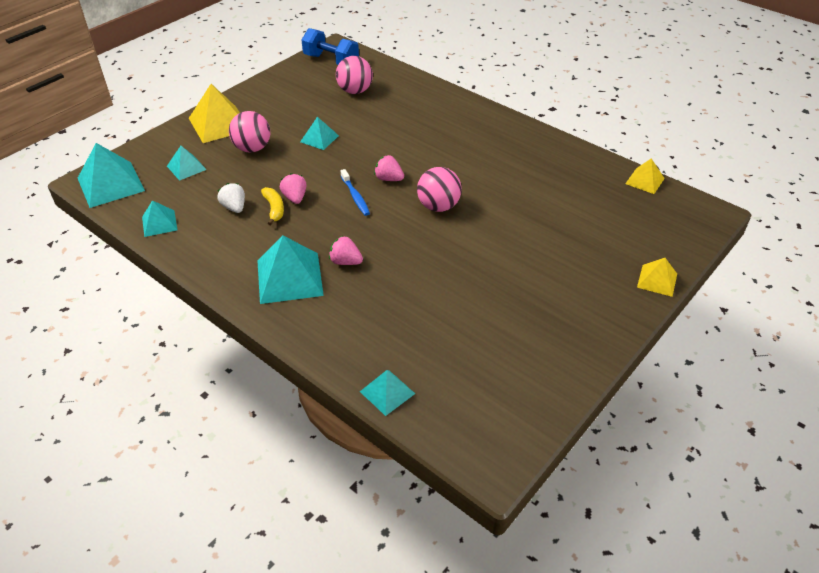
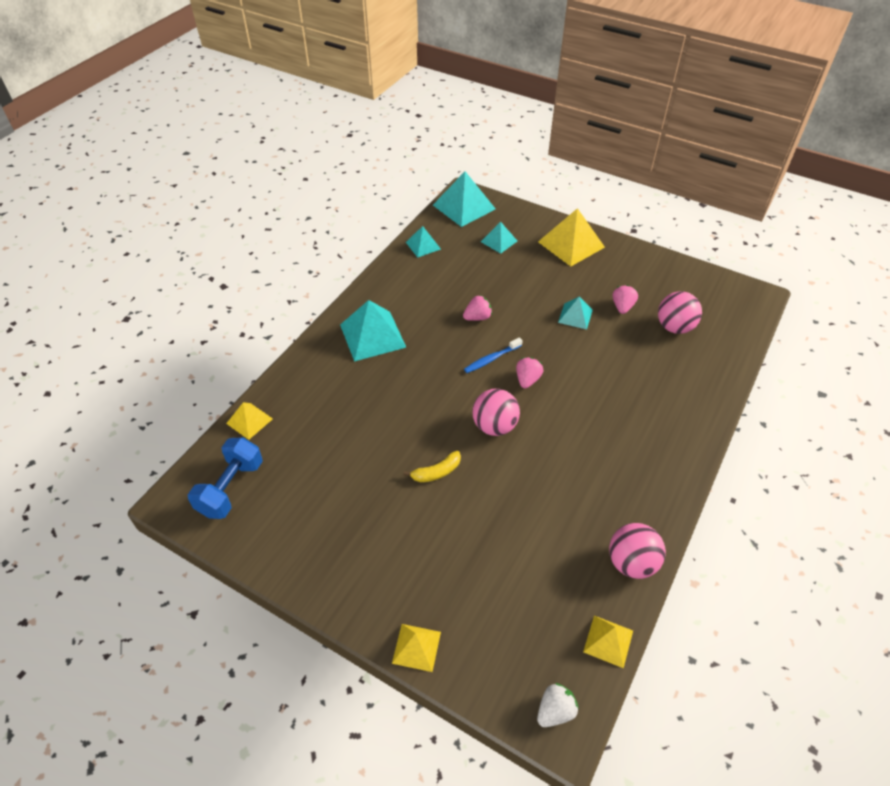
camera: 80 degrees right, 5 degrees up
white strawberry [217,183,245,213] -> white strawberry moved to [537,683,579,727]
pink ball [229,111,270,153] -> pink ball moved to [609,523,666,579]
yellow banana [261,187,284,225] -> yellow banana moved to [404,451,461,482]
blue dumbbell [302,28,359,65] -> blue dumbbell moved to [188,437,263,519]
pink strawberry [329,236,363,265] -> pink strawberry moved to [613,285,638,314]
turquoise pyramid [360,370,415,416] -> yellow pyramid [226,402,273,440]

